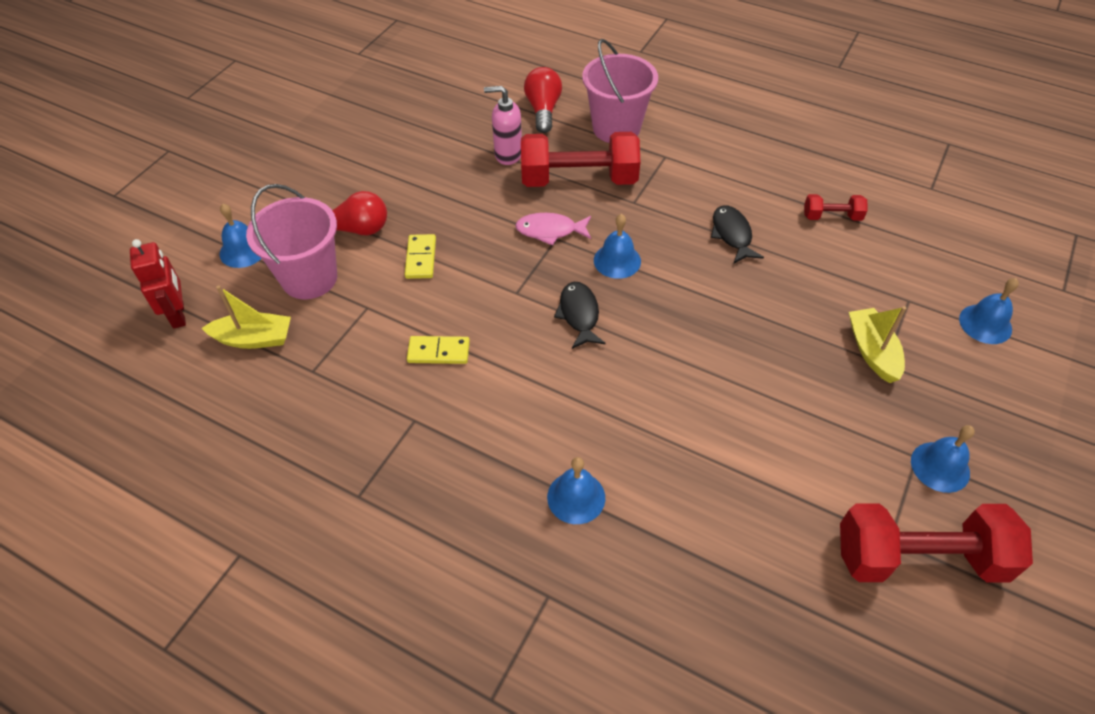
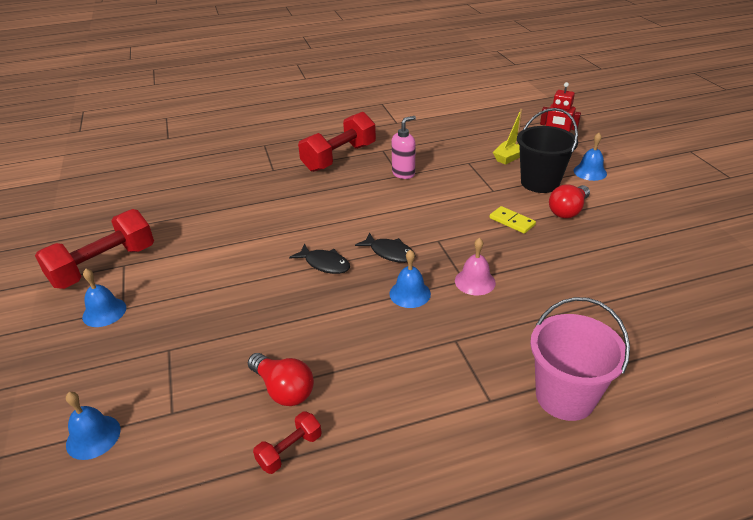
camera: 135 degrees right, 15 degrees down
pink bucket [246,184,337,299] -> black bucket [517,108,578,193]
yellow domino [407,336,470,364] -> none
pink soap dispenser [484,86,522,165] -> pink soap dispenser moved to [392,116,416,179]
pink fish [515,213,591,246] -> pink bell [455,238,496,295]
red dumbbell [521,132,640,187] -> red dumbbell moved to [298,112,376,172]
red light bulb [524,67,562,133] -> red light bulb moved to [248,353,314,406]
blue bell [547,457,605,524] -> none
black fish [711,205,764,263] -> black fish moved to [289,244,350,274]
yellow boat [849,306,907,383] -> none

